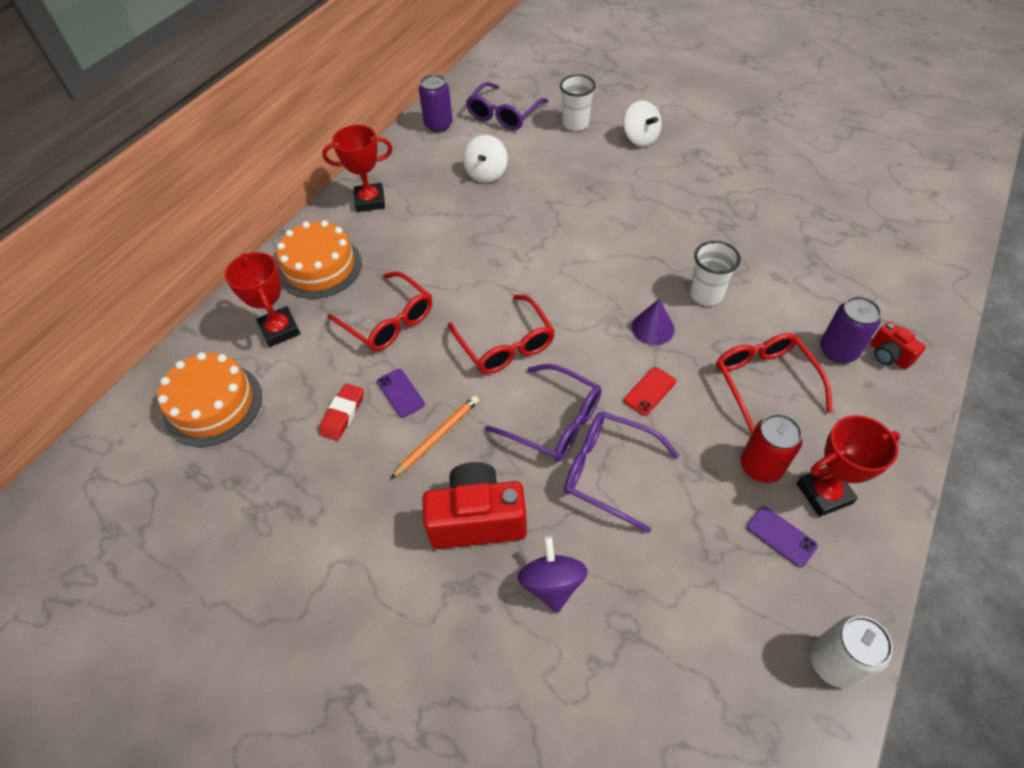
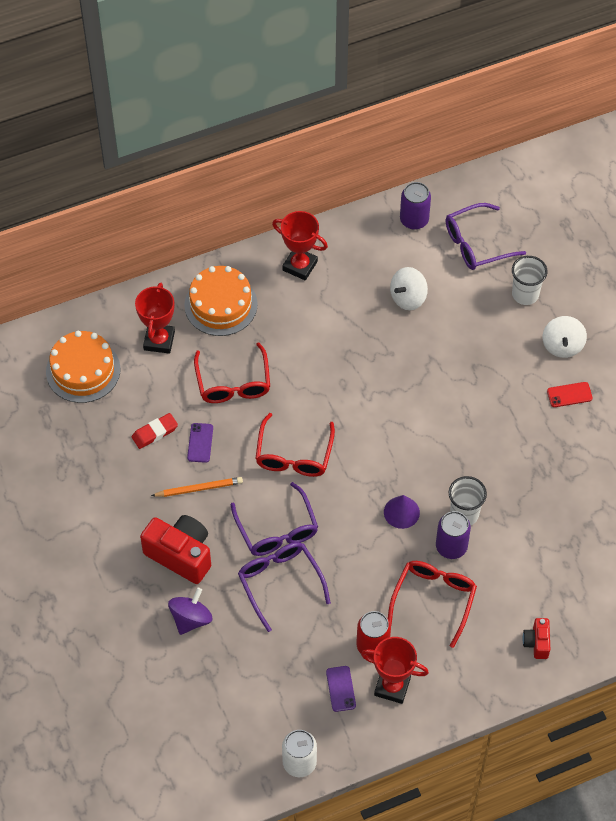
camera: 35 degrees right, 5 degrees up
red phone [624,367,676,416] -> red phone moved to [547,382,593,407]
purple can [820,296,881,363] -> purple can moved to [436,511,471,559]

